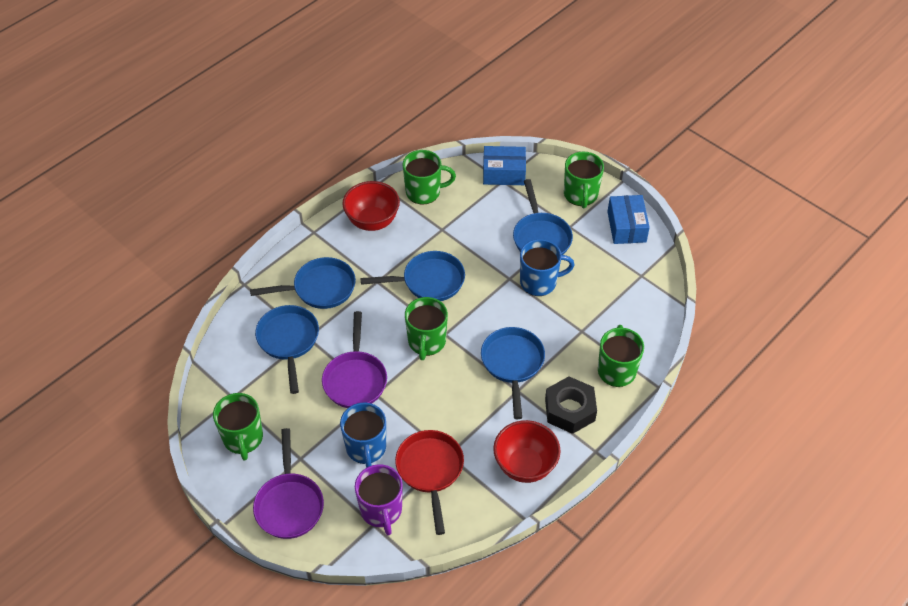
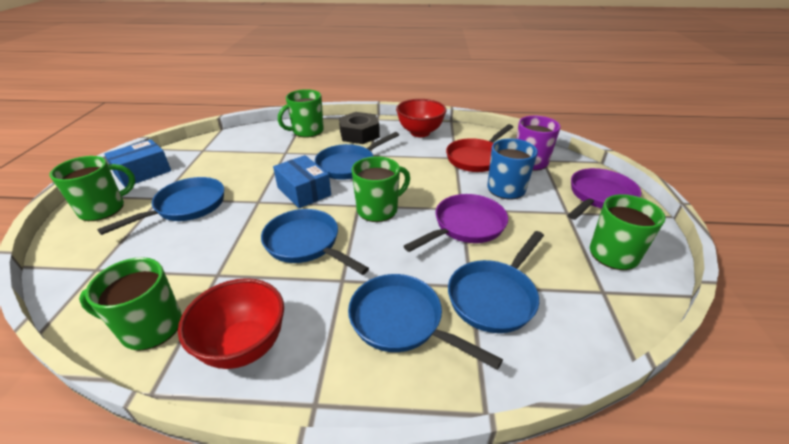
camera: 130 degrees left, 15 degrees down
green mug [403,150,456,204] -> green mug turned 45 degrees counterclockwise [79,257,182,351]
blue box [483,146,526,185] -> blue box moved to [273,155,331,208]
blue mug [520,239,574,296] -> none

